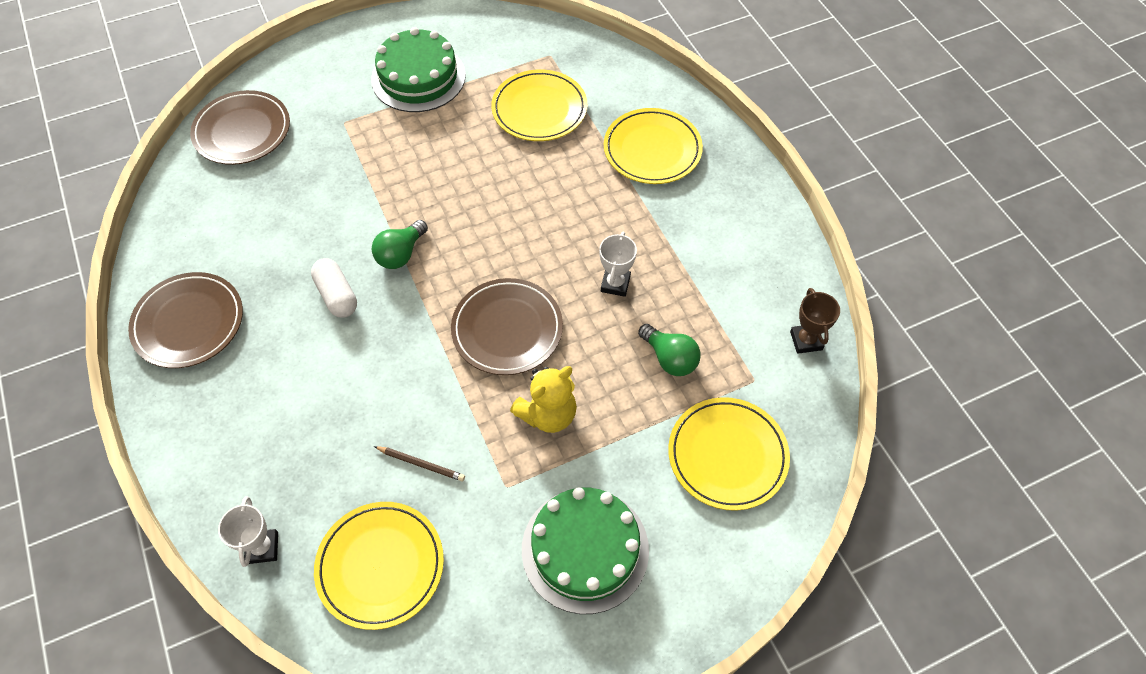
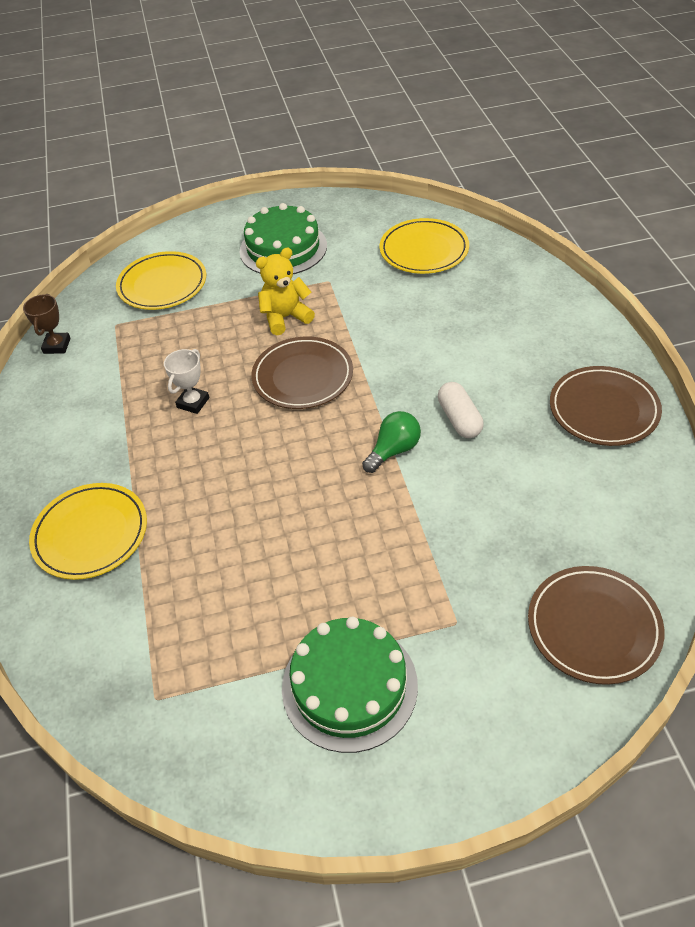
camera: 165 degrees left, 10 degrees down
white trophy [218,496,278,567] -> none
brown pencil [374,446,465,481] -> none
yellow plate [491,69,587,141] -> none
green light bulb [638,324,701,376] -> none

